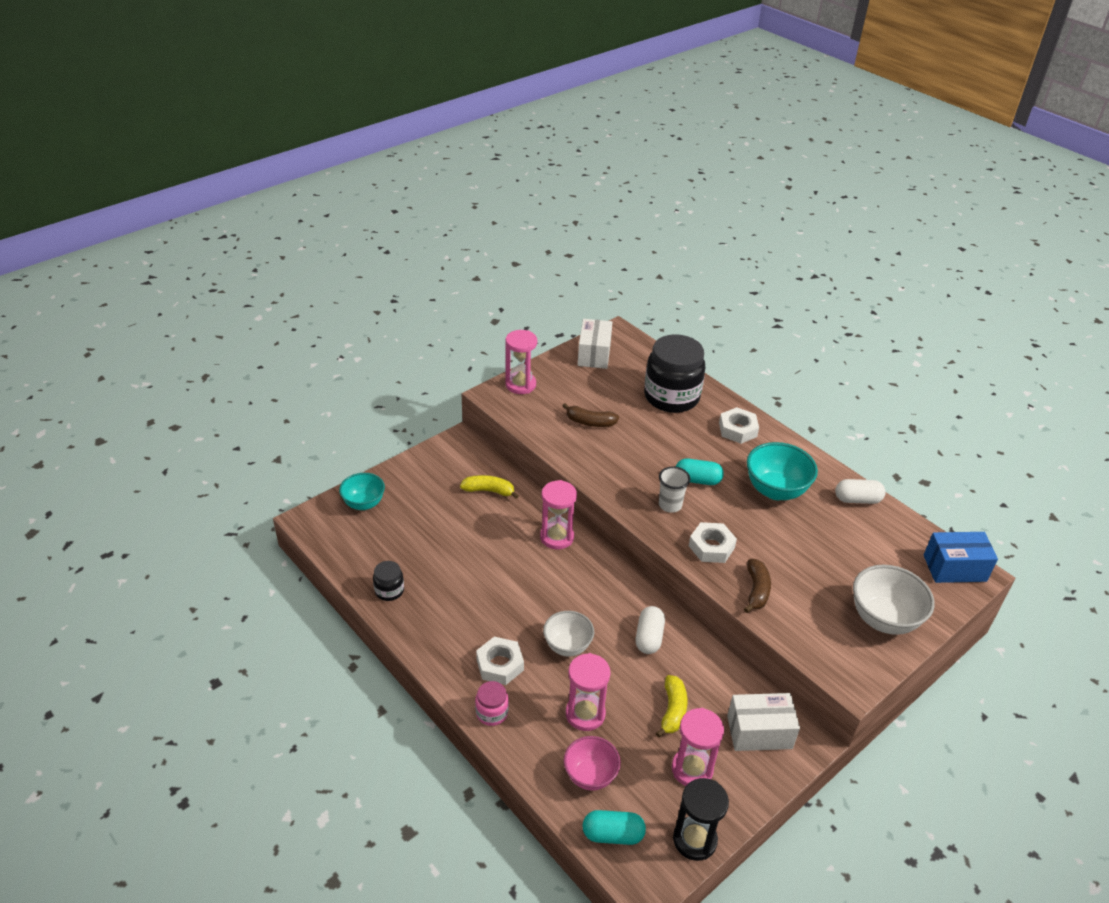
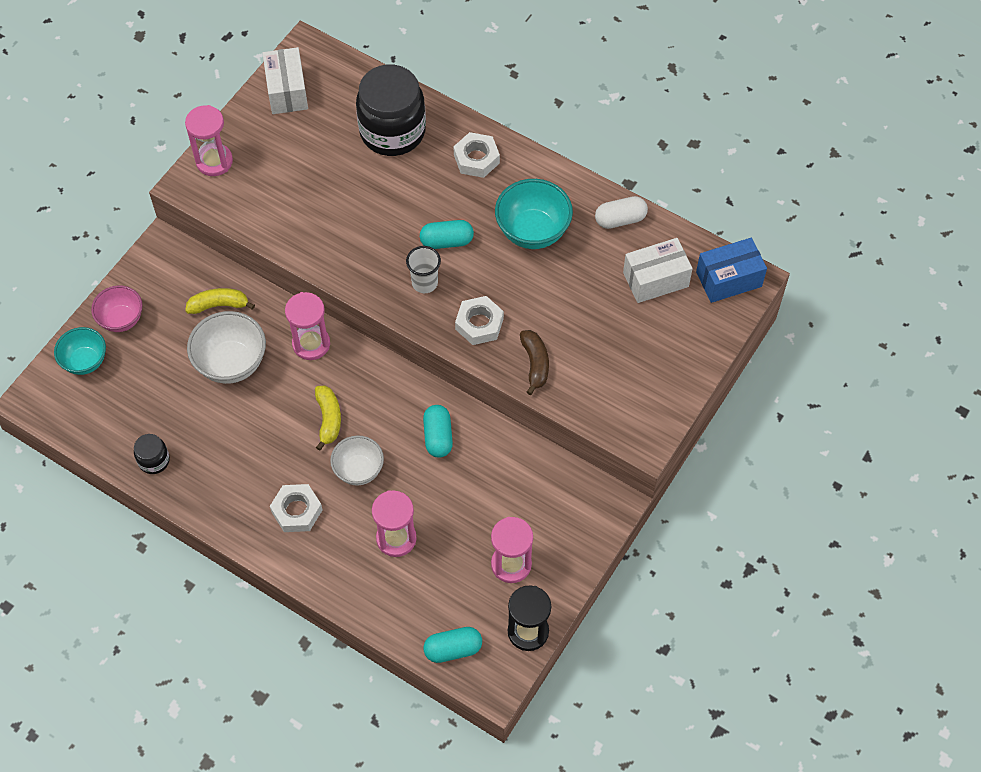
camera: 15 degrees left, 20 degrees up
pink jar [475,681,509,726] -> none
brown banana [563,403,619,427] -> none
pink bowl [564,736,621,791] -> pink bowl moved to [91,286,143,332]
white capsule [636,606,665,654] -> turquoise capsule [423,405,453,458]
yellow banana [656,675,687,738] -> yellow banana moved to [315,386,341,451]
white box [727,693,800,751] -> white box moved to [623,238,693,303]
white bowl [853,565,935,635] -> white bowl moved to [187,311,266,384]

